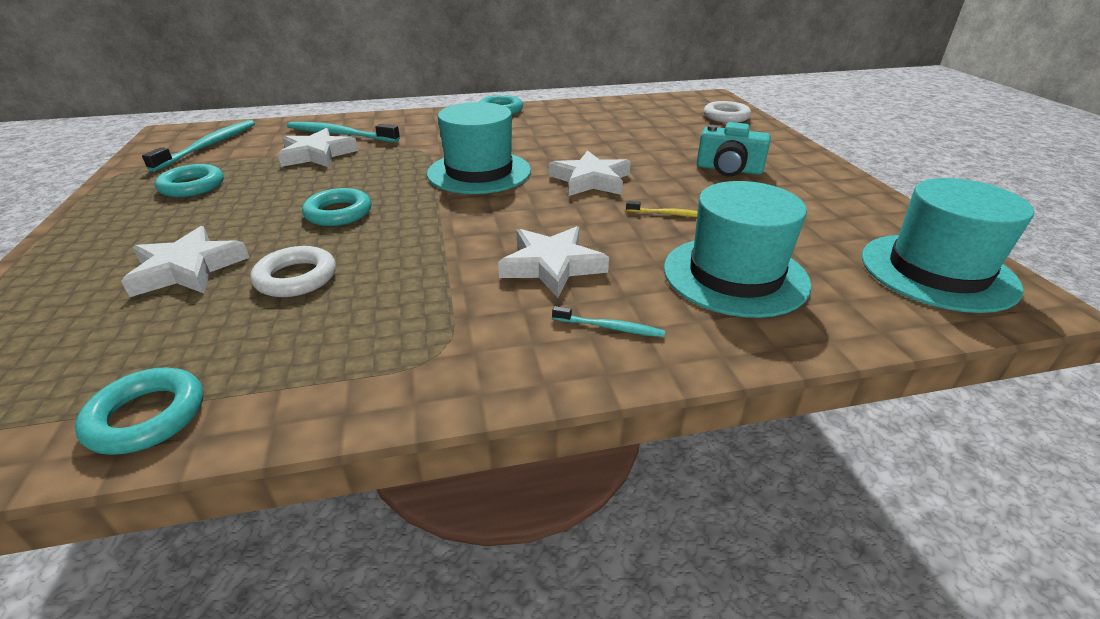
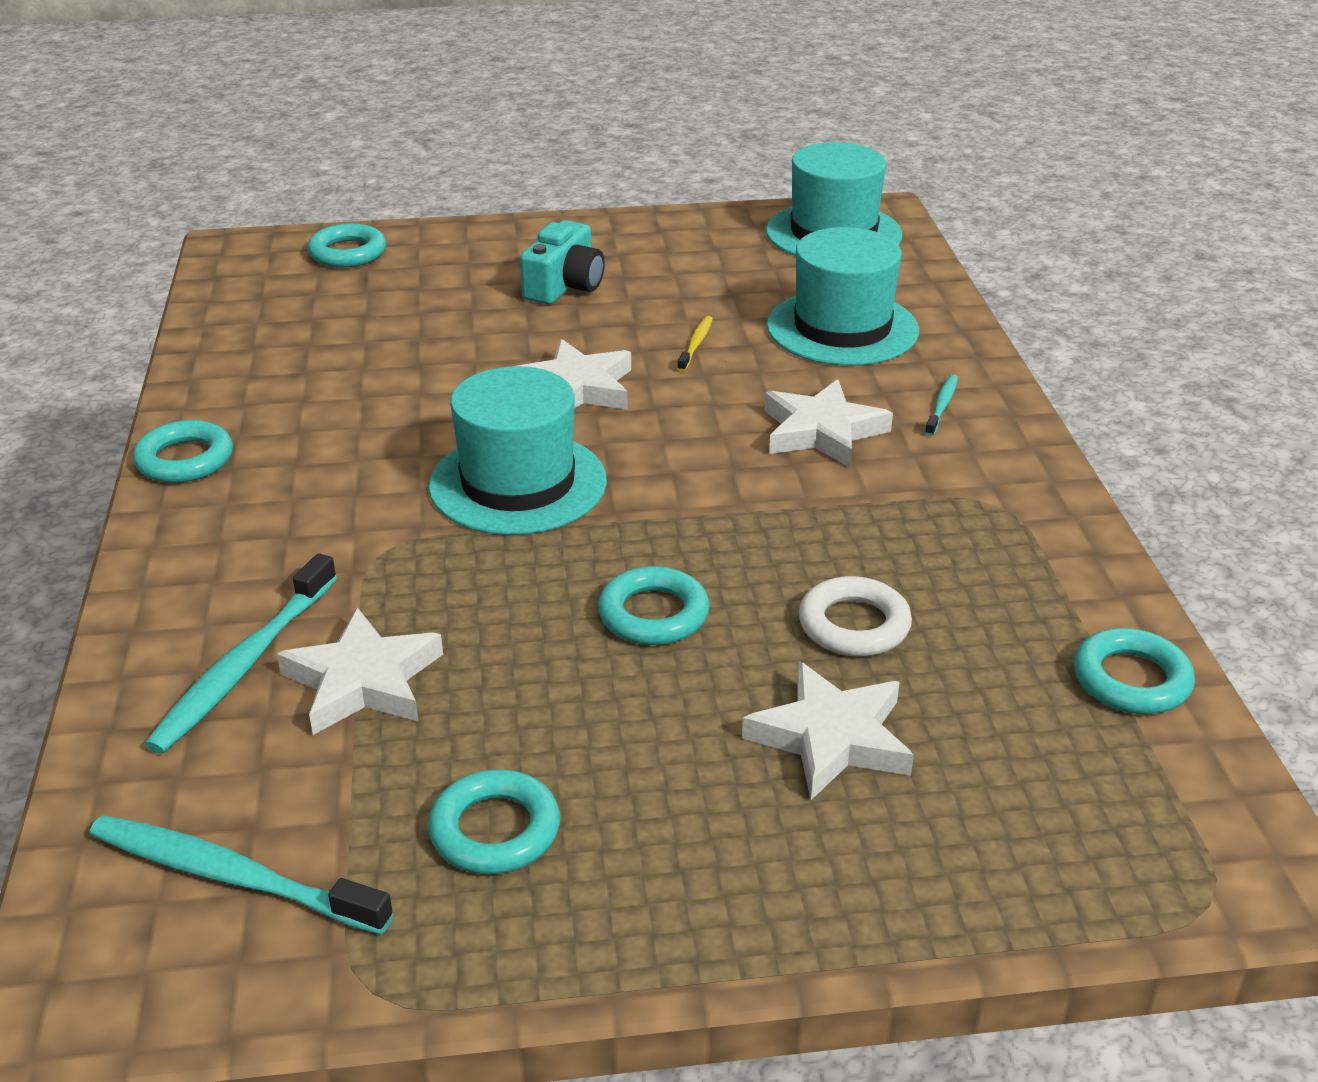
camera: 85 degrees left, 0 degrees up
white ring [704,101,751,123] -> turquoise ring [307,223,386,268]

